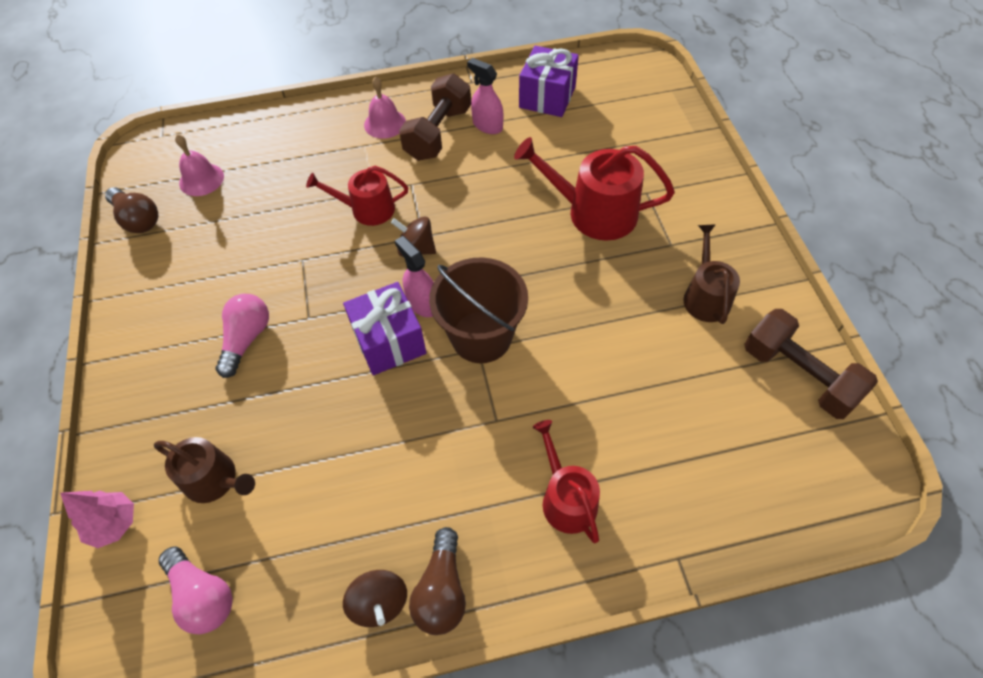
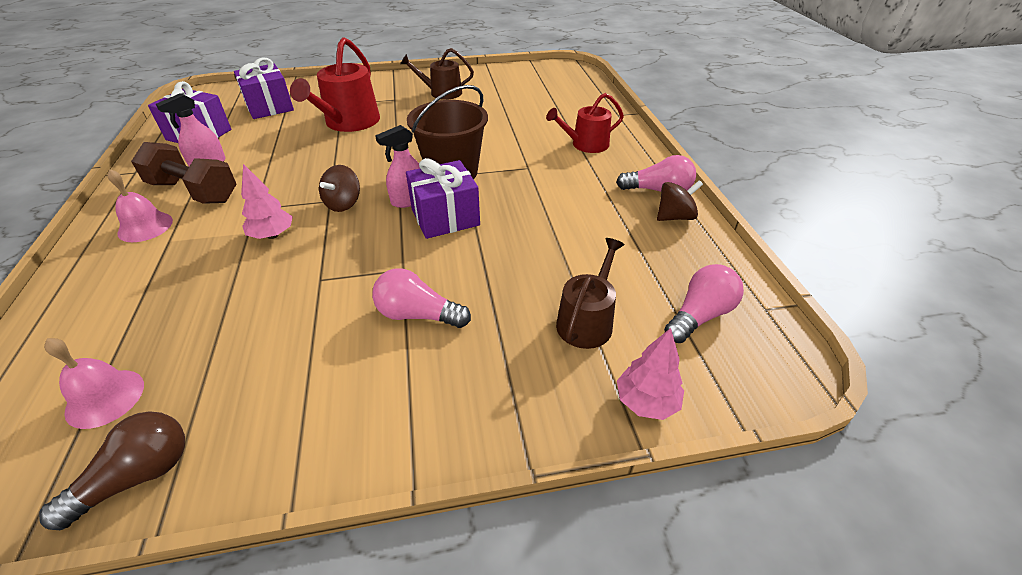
camera: 90 degrees left, 15 degrees down
red watering can [306,166,408,226] -> pink tree [241,164,293,239]
brown light bulb [409,527,466,635] -> pink light bulb [616,155,696,192]
brown dumbbell [744,309,878,419] -> none
none -> purple gift [234,58,294,119]

